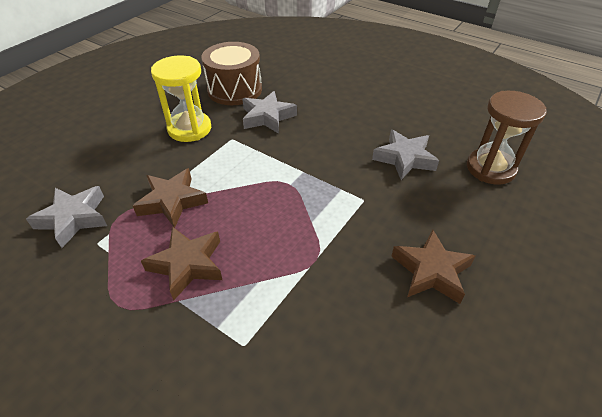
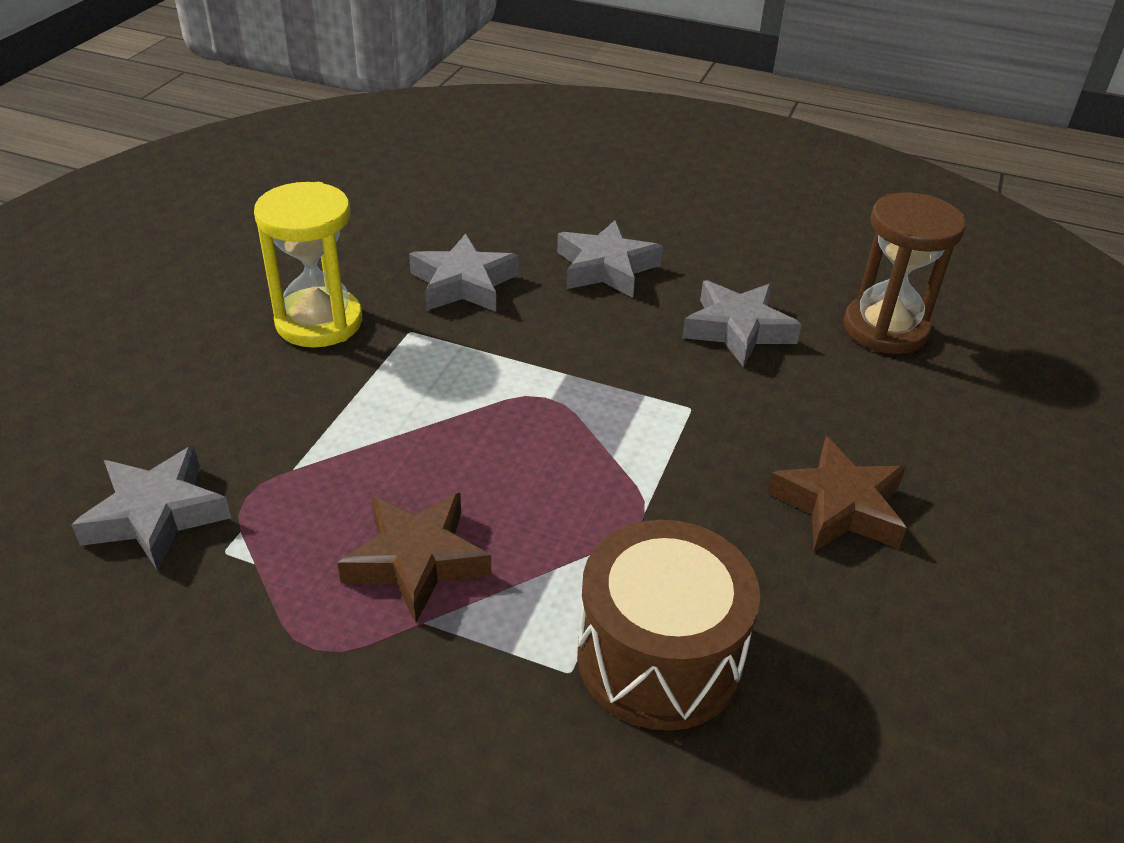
camera: 15 degrees left, 5 degrees down
brown star [133,168,208,228] -> none
brown drum [201,42,262,105] -> brown drum moved to [577,520,760,731]
none -> grey star [557,220,663,298]

